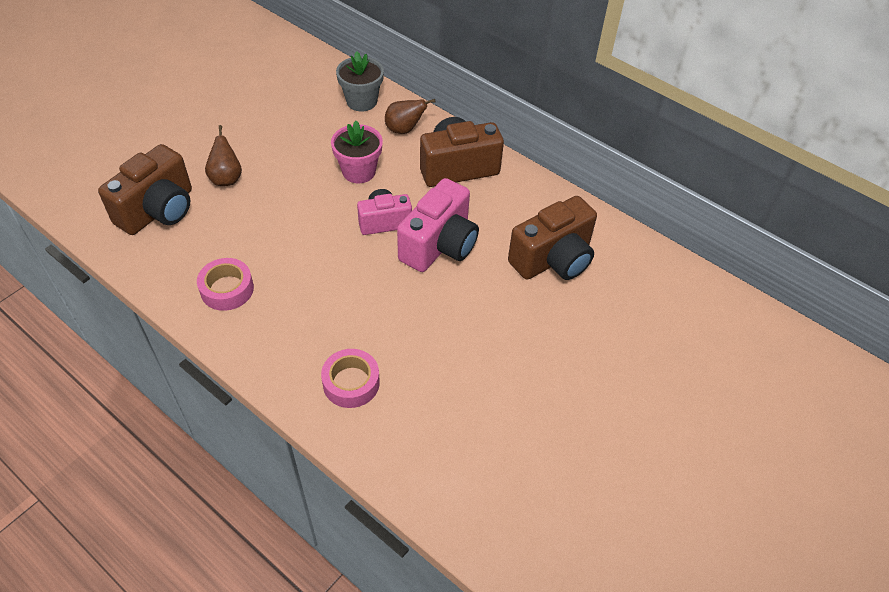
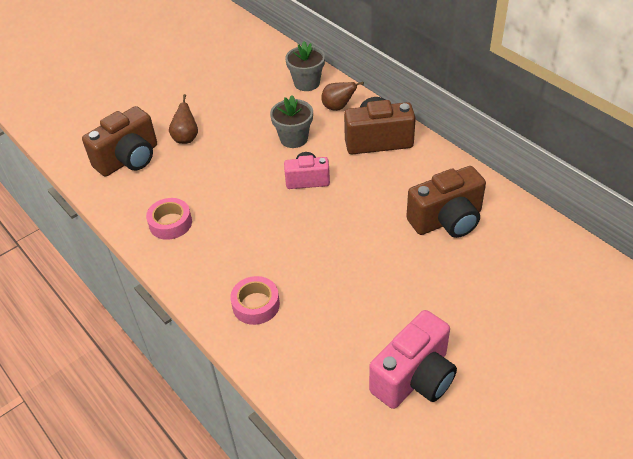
camera: 15 degrees right, 5 degrees down
pink flower pot [331,121,383,183] -> grey flower pot [270,95,313,148]
pink camera [397,178,479,272] -> pink camera moved to [369,310,457,409]

